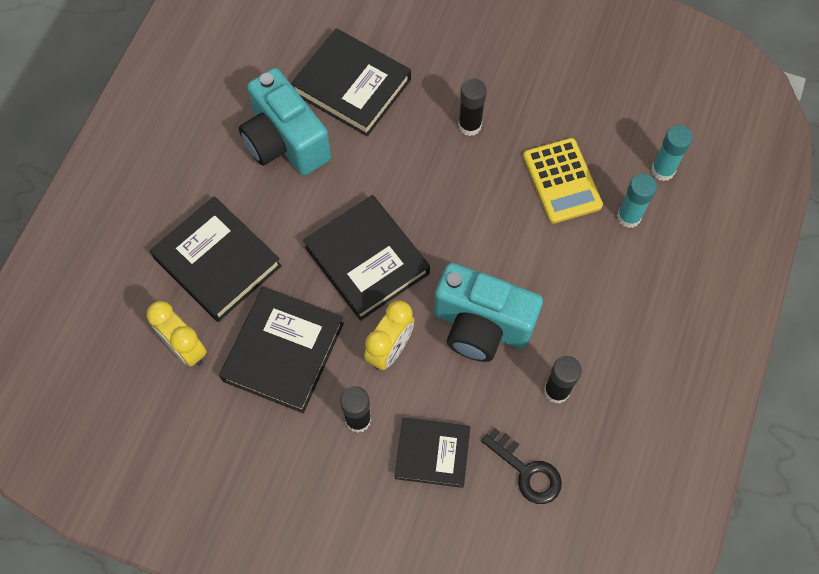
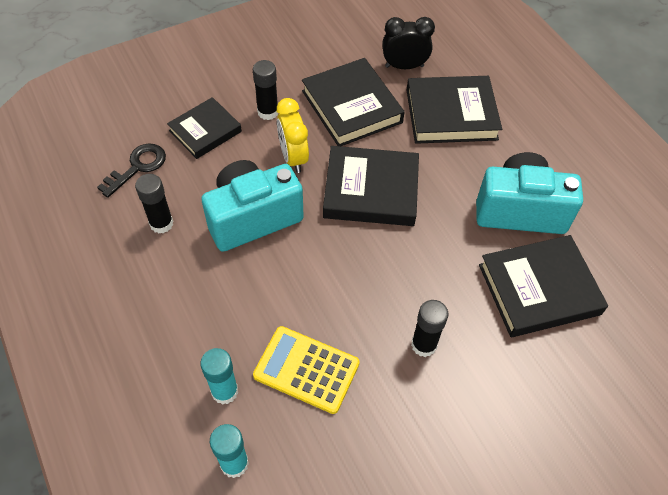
camera: 130 degrees right, 10 degrees down
yellow clock [147,301,207,366] -> black clock [382,17,435,69]
black key [481,428,562,504] -> black key turned 135 degrees clockwise [97,143,166,198]

